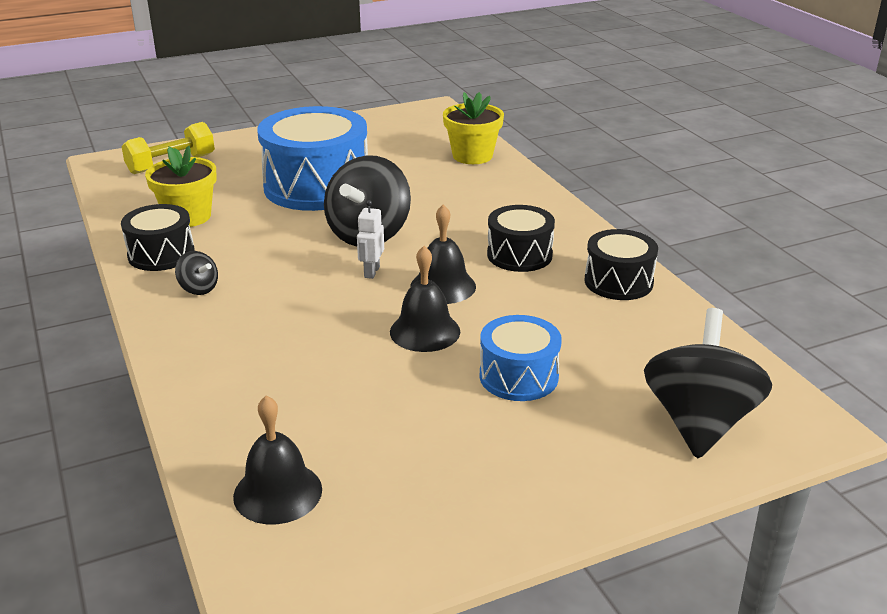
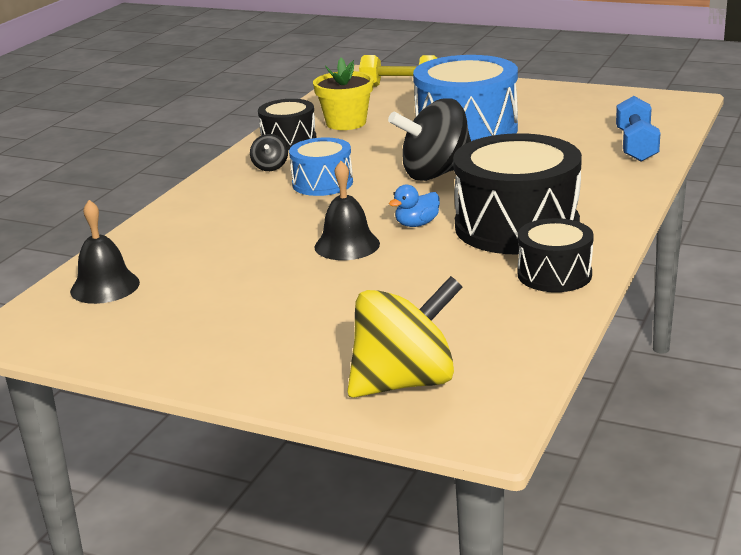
camera: 50 degrees right, 5 degrees down
white robot [357,200,384,279] -> none
black bell [410,205,476,304] -> blue duck [389,184,440,227]
yellow flower pot [443,92,504,164] -> blue dumbbell [616,96,661,162]
blue drum [480,315,562,401] -> blue drum moved to [289,137,353,196]
black drum [487,205,555,272] -> black drum [453,133,582,255], size x1.83
black spinning top [644,308,772,458] -> yellow spinning top [347,276,462,398]

